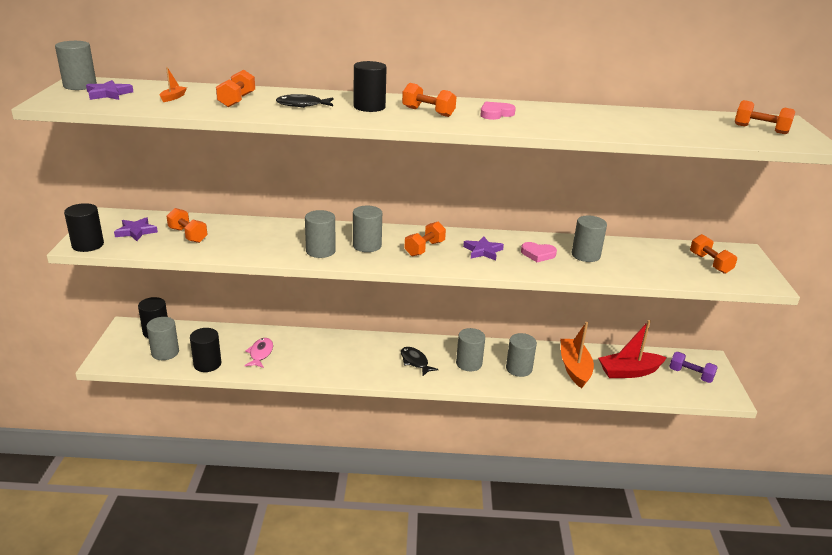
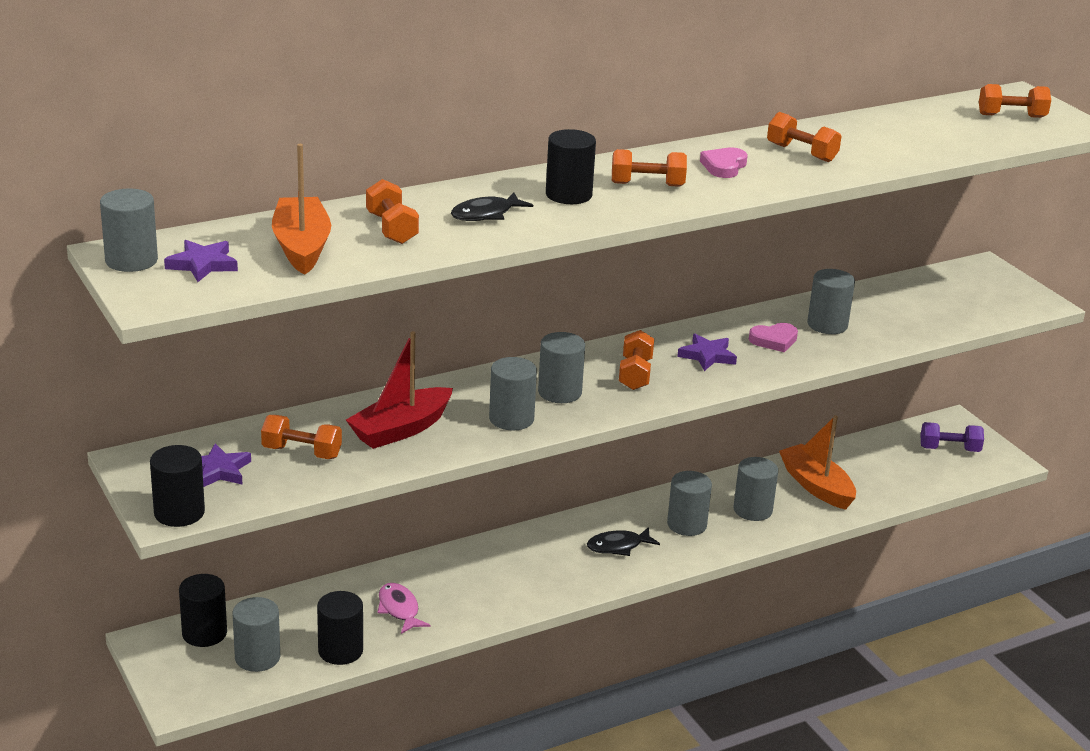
camera: 30 degrees left, 0 degrees up
orange boat [160,67,187,102] -> orange boat [272,144,331,275], size x2.35
black fish [401,347,438,376] -> black fish turned 45 degrees counterclockwise [587,527,660,556]
red boat [598,320,667,378] -> red boat moved to [346,331,453,449]
orange dumbbell [690,234,737,274] -> orange dumbbell moved to [767,112,842,162]

